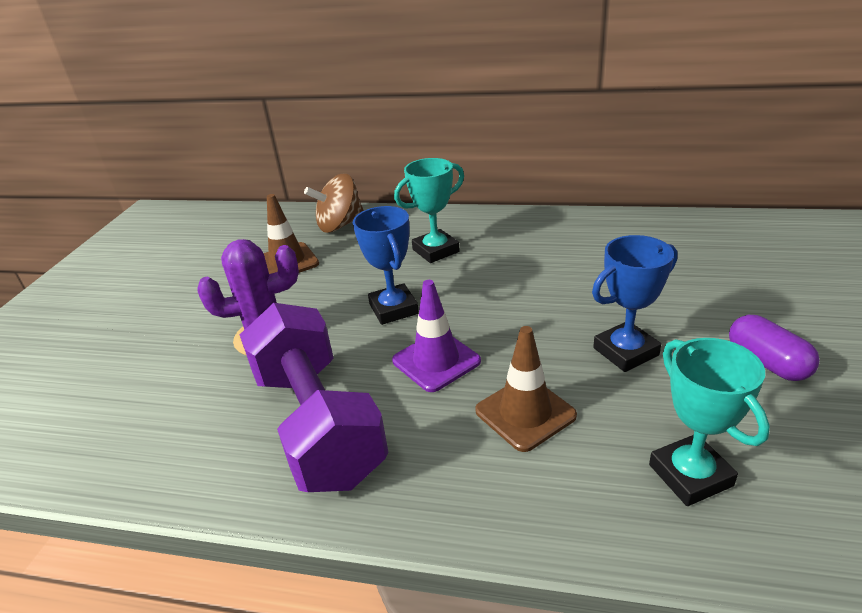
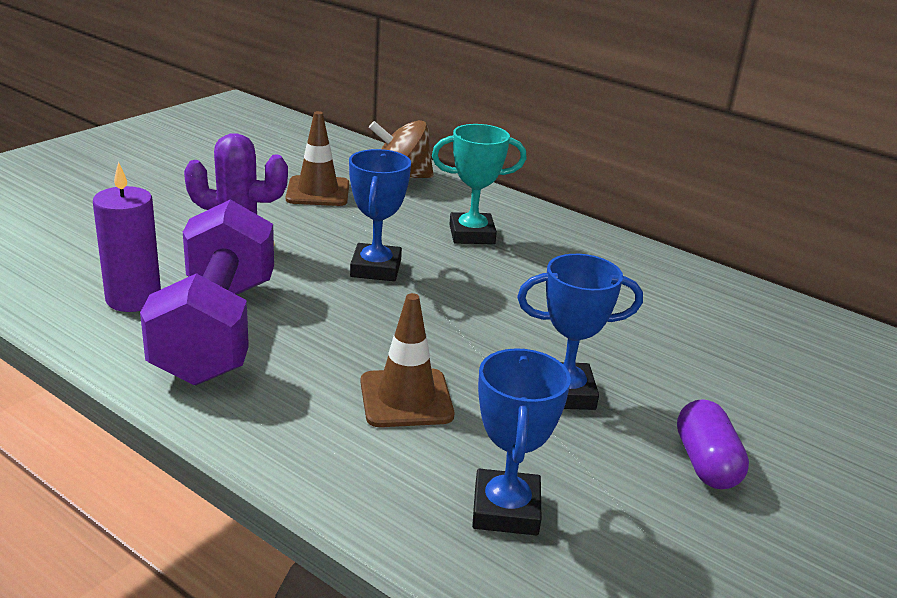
camera: 20 degrees right, 5 degrees down
purple traffic cone [392,280,481,392] -> none
turquoise trophy [649,338,770,506] -> blue trophy [472,348,571,535]
none -> purple candle [93,162,161,312]

